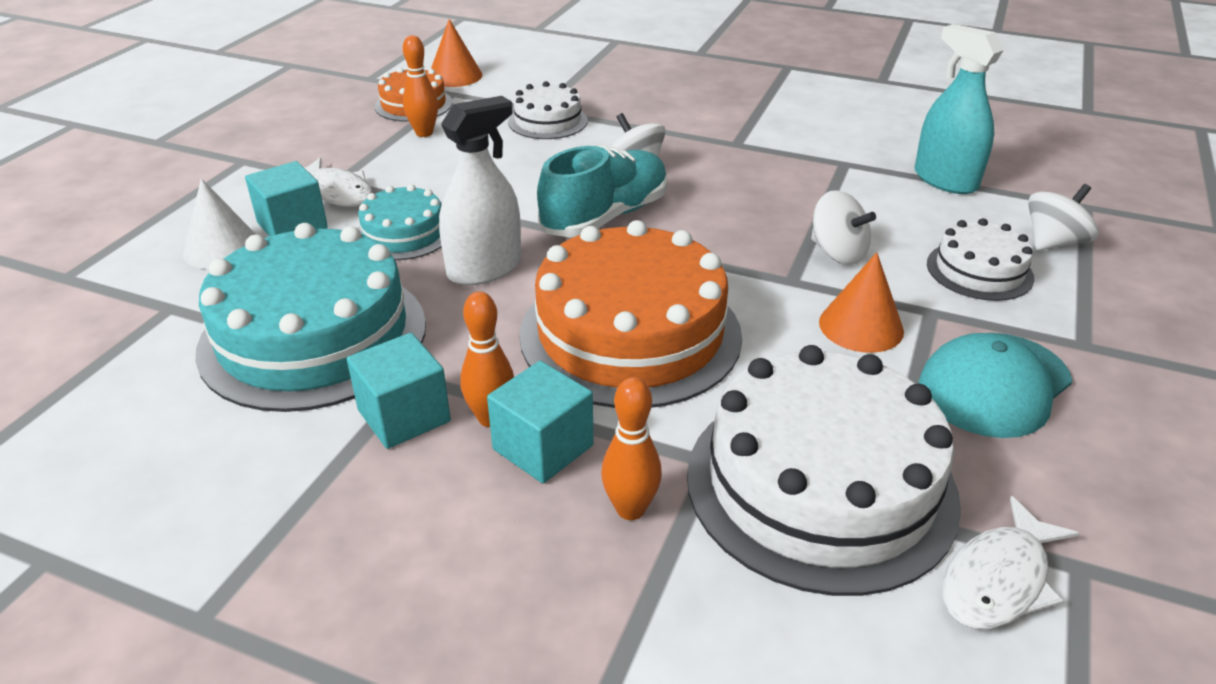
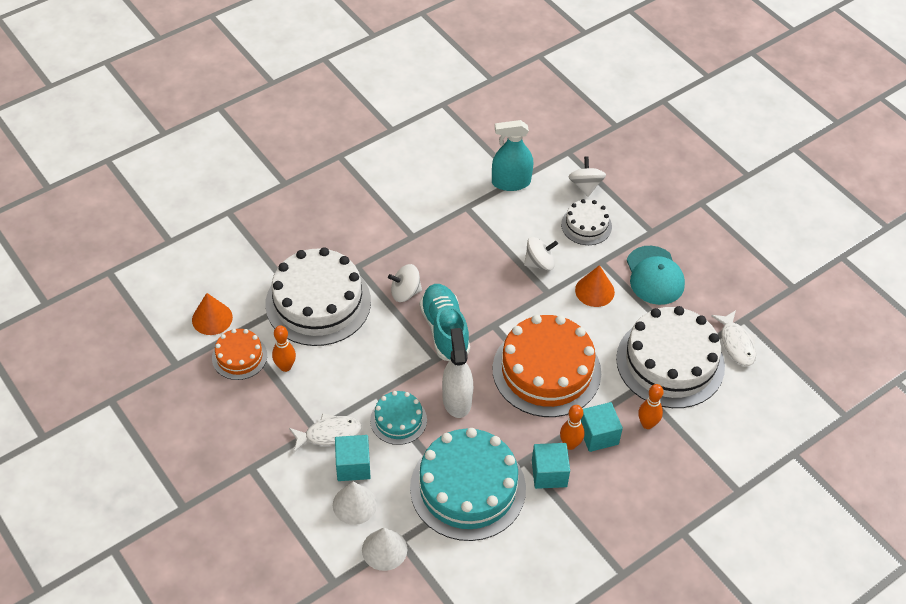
camera: 60 degrees left, 15 degrees up
white cake [508,81,588,139] -> white cake [265,247,371,346], size x1.97
none -> white cone [362,528,407,571]

